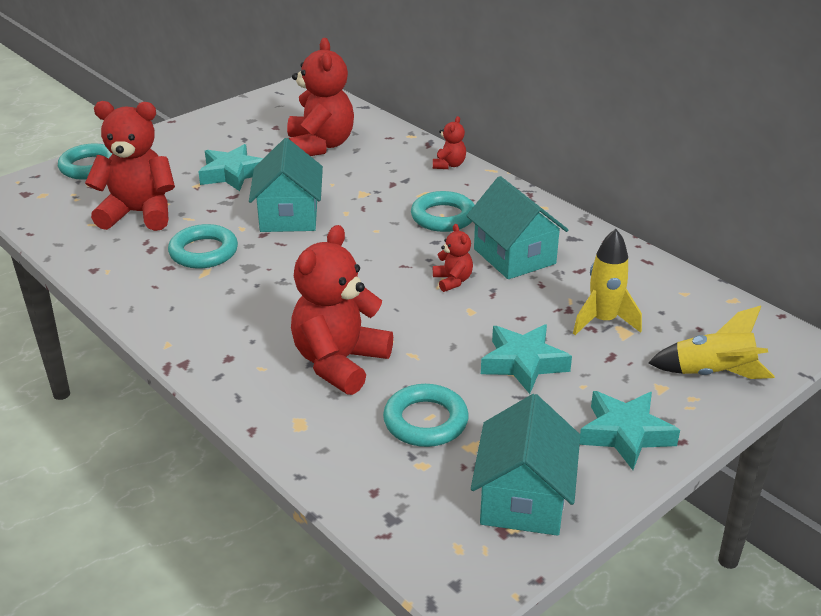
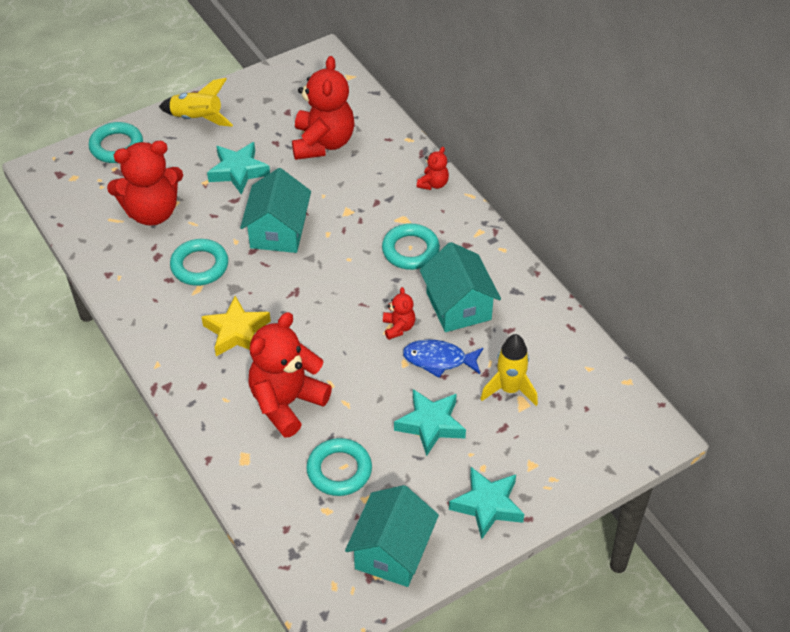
camera: 10 degrees right, 15 degrees up
red teddy bear [85,101,175,231] -> red teddy bear turned 150 degrees clockwise [107,141,183,226]
yellow rocket [648,306,775,379] -> yellow rocket moved to [159,78,233,127]
none -> yellow star [201,296,271,356]
none -> blue fish [403,340,483,378]

